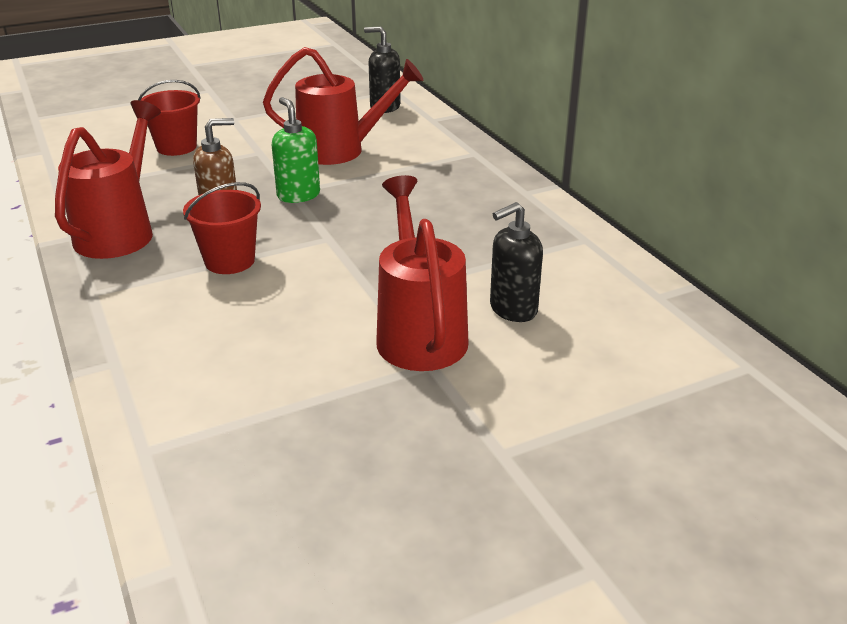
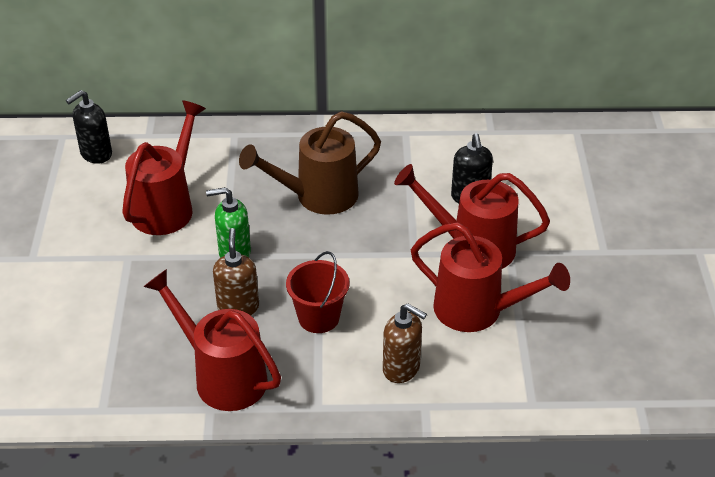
camera: 65 degrees left, 10 degrees up
red bucket [138,80,201,156] -> none
none -> brown watering can [239,111,381,215]
none -> brown soap dispenser [383,303,427,383]
none -> red watering can [411,222,570,332]

